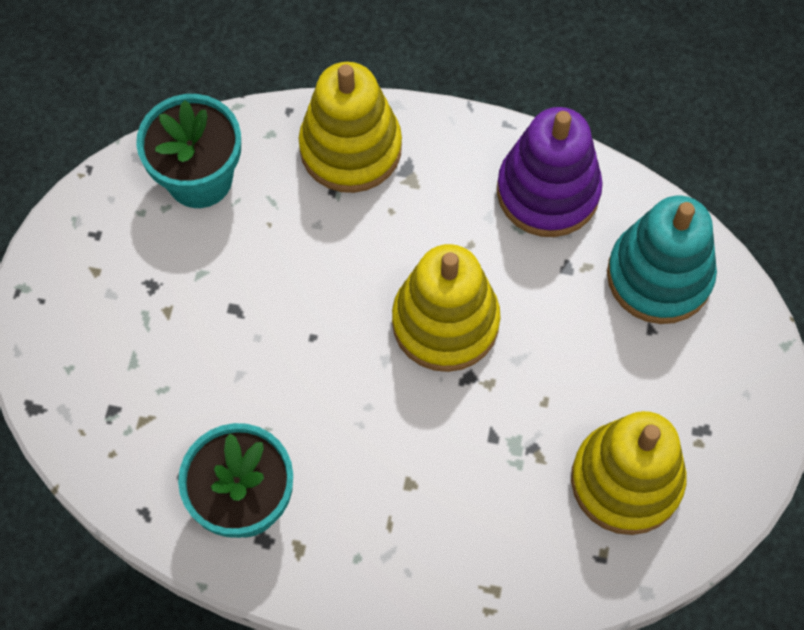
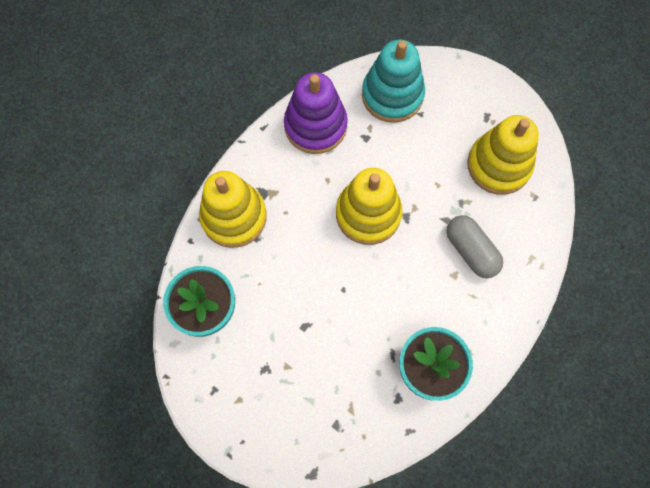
camera: 65 degrees left, 5 degrees up
none -> grey capsule [446,215,503,278]

